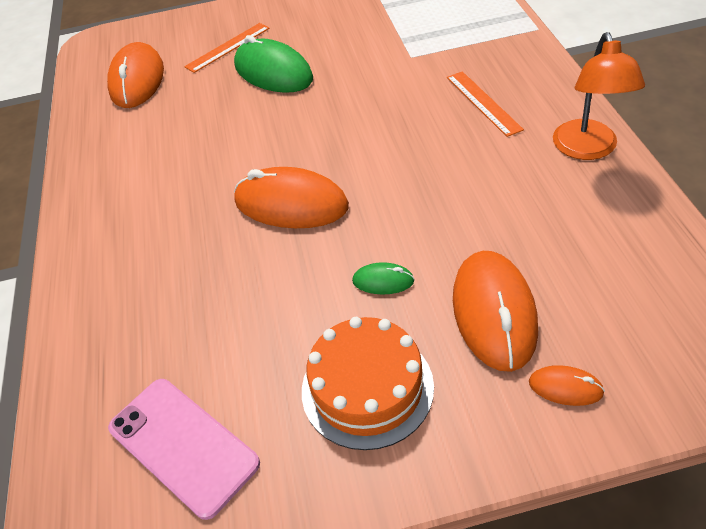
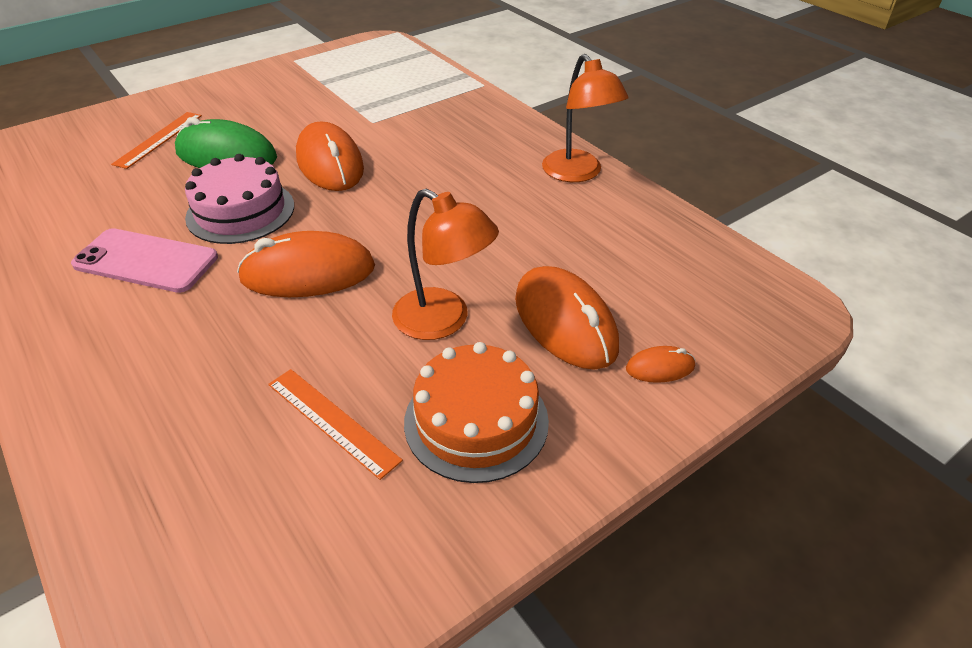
camera: 30 degrees left, 5 degrees down
orange mouse [107,42,164,108] -> orange mouse moved to [296,121,364,191]
pink phone [108,379,260,520] -> pink phone moved to [71,228,218,293]
green mouse [352,262,415,295] -> orange lamp [392,189,499,340]
orange ruler [447,71,524,137] -> orange ruler moved to [268,369,403,480]
none -> pink cake [185,154,294,244]

